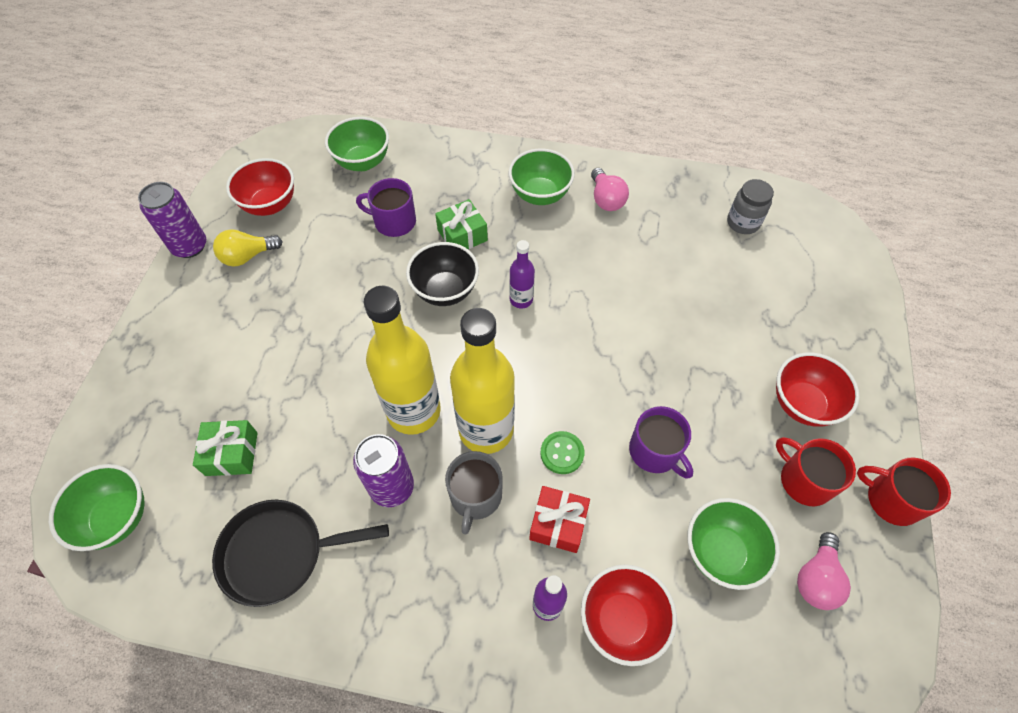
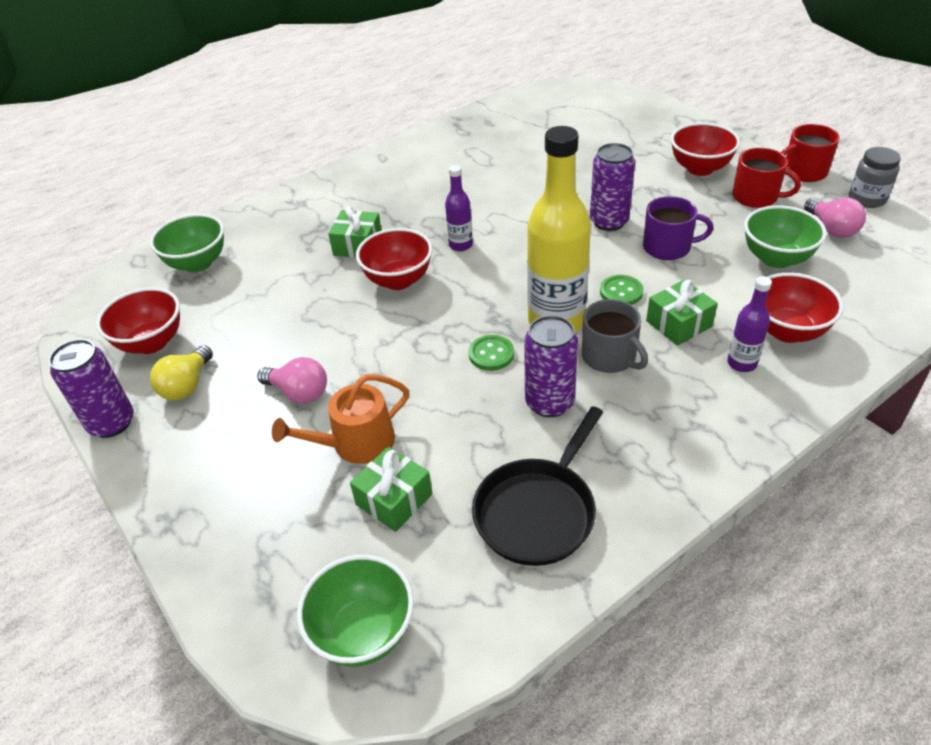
camera: 45 degrees left, 15 degrees down
purple mug [356,178,416,237] -> none
yellow bottle [364,286,441,435] -> green button [469,335,514,371]
black bowl [406,242,479,306] -> red bowl [356,228,433,290]
green bowl [509,149,575,205] -> none
red gift [529,486,590,553] -> green gift [646,280,718,346]
pink light bulb [591,168,629,211] -> pink light bulb moved to [257,357,327,404]
grey jar [727,179,774,234] -> grey jar moved to [849,147,901,208]
red mug [776,437,856,506] -> red mug turned 150 degrees counterclockwise [732,148,801,208]
none -> orange watering can [272,374,409,464]
none -> purple can [590,143,635,231]

